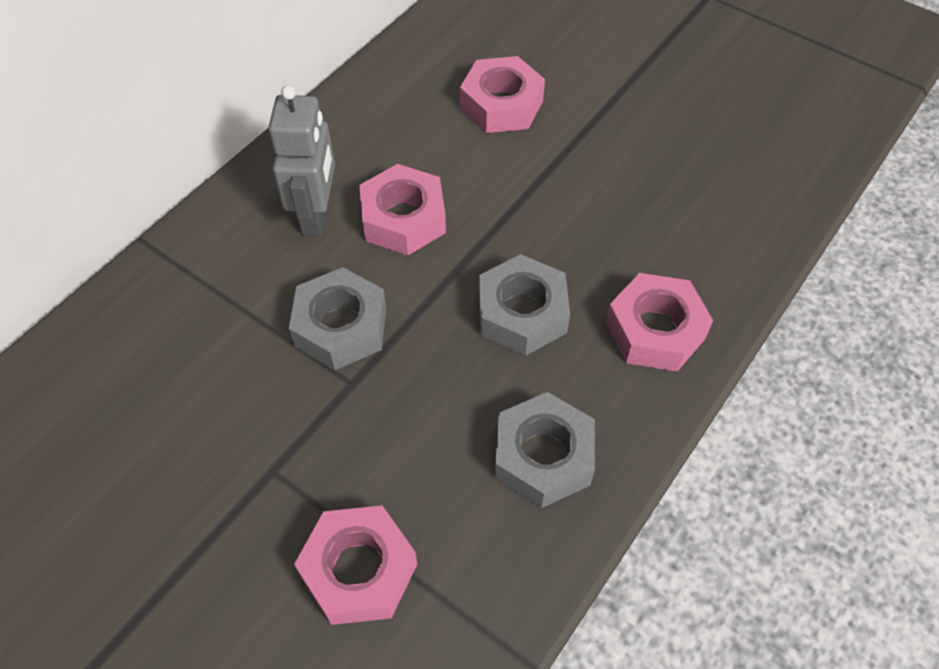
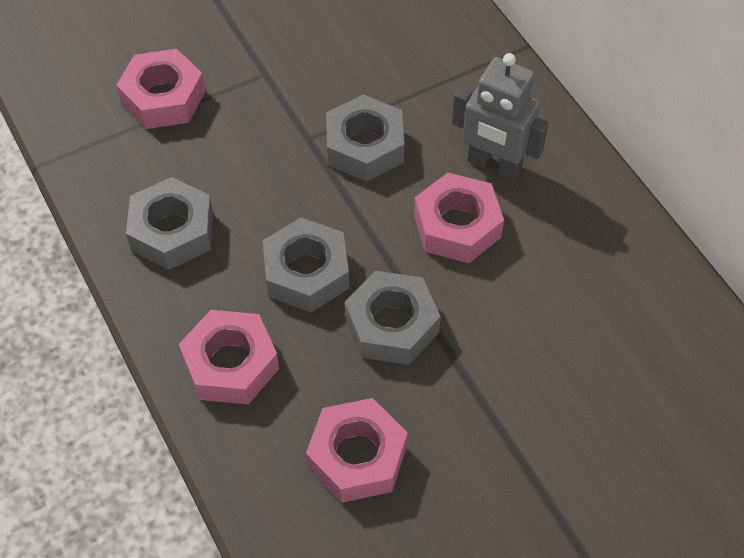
camera: 115 degrees right, 0 degrees up
pink nut [460,56,545,133] -> pink nut moved to [306,398,408,503]
none -> grey nut [344,271,441,365]

